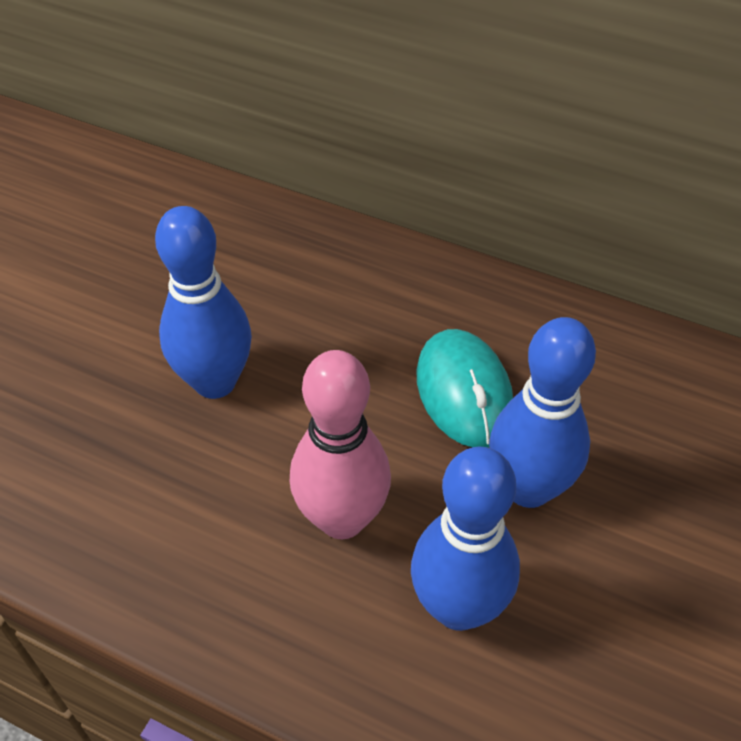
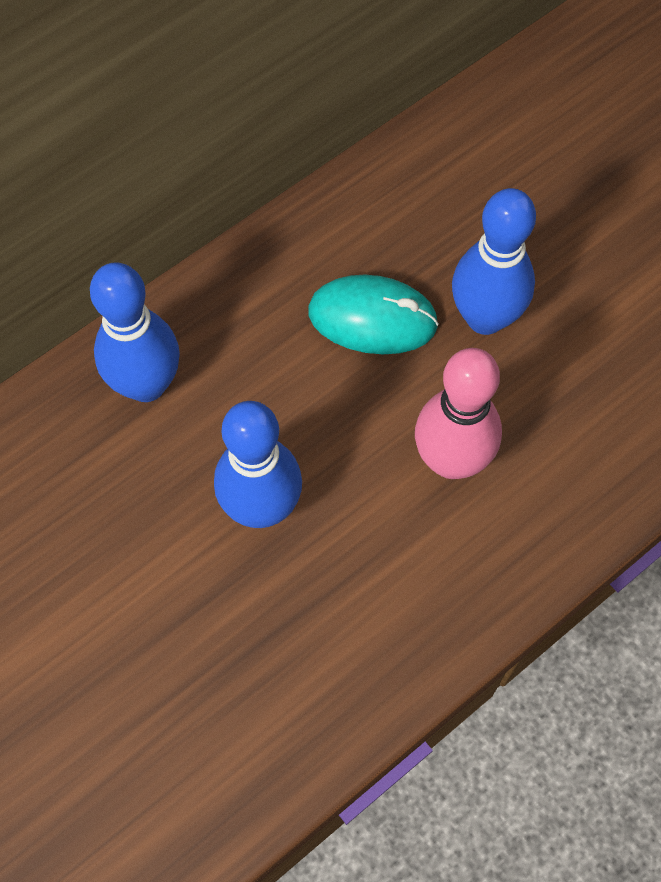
camera: 65 degrees left, 15 degrees up
blue bowling pin [411,447,520,631] -> blue bowling pin moved to [90,262,180,402]

